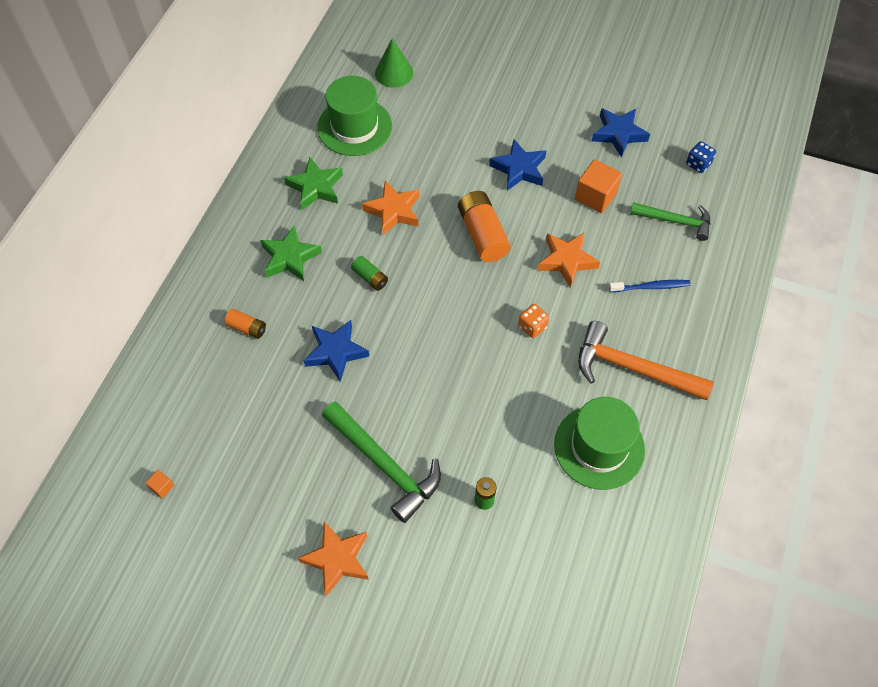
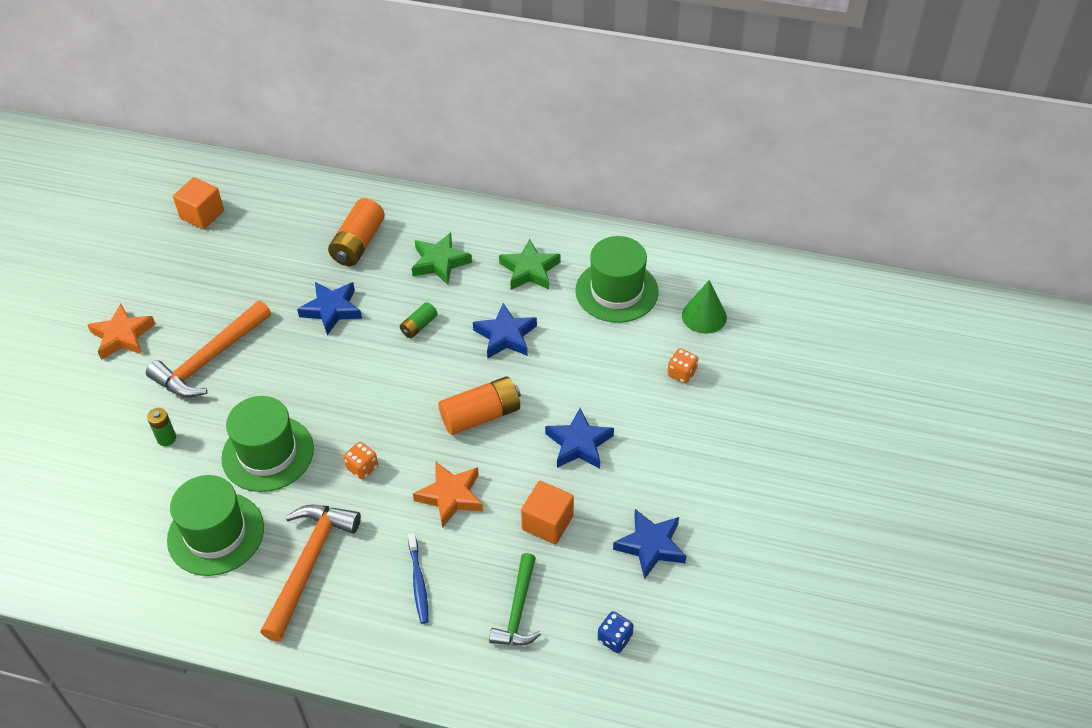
camera: 85 degrees right, 10 degrees down
orange cube [145,470,174,498] -> orange cube [173,177,224,229], size x2.11
orange battery [225,309,266,339] -> orange battery [328,198,385,266], size x1.88
green hammer [322,401,441,523] -> orange hammer [146,300,271,398]
orange star [362,181,419,235] -> blue star [473,303,537,358]
none -> green hat [221,396,314,492]
none -> orange dice [667,348,698,384]

